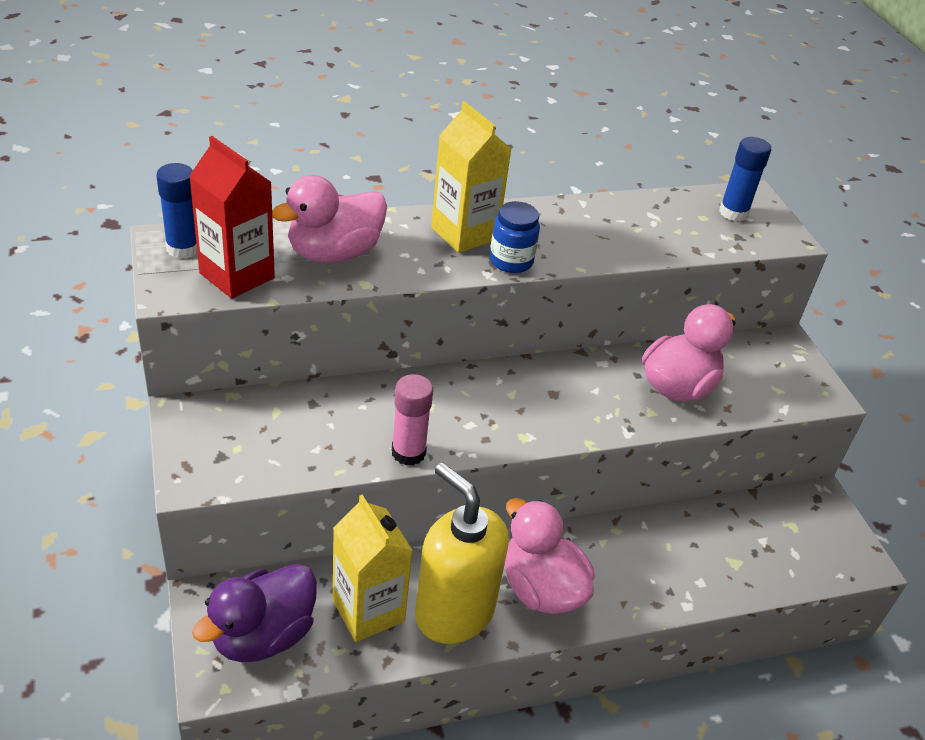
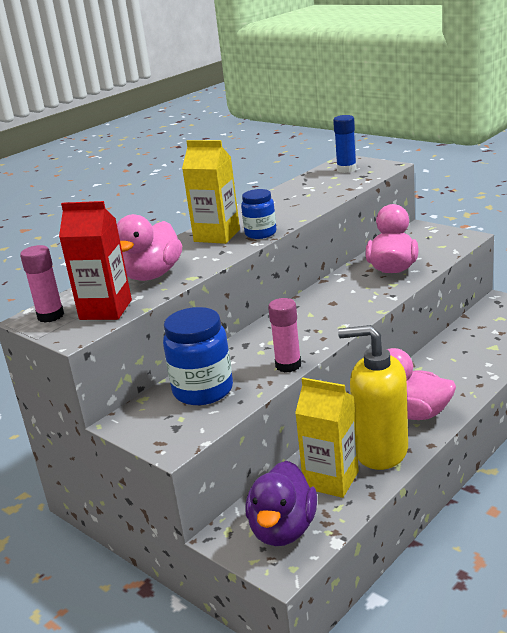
camera: 25 degrees left, 15 degrees down
blue glue stick [156,163,197,259] -> pink glue stick [20,245,64,322]
none -> blue jar [163,307,233,405]

